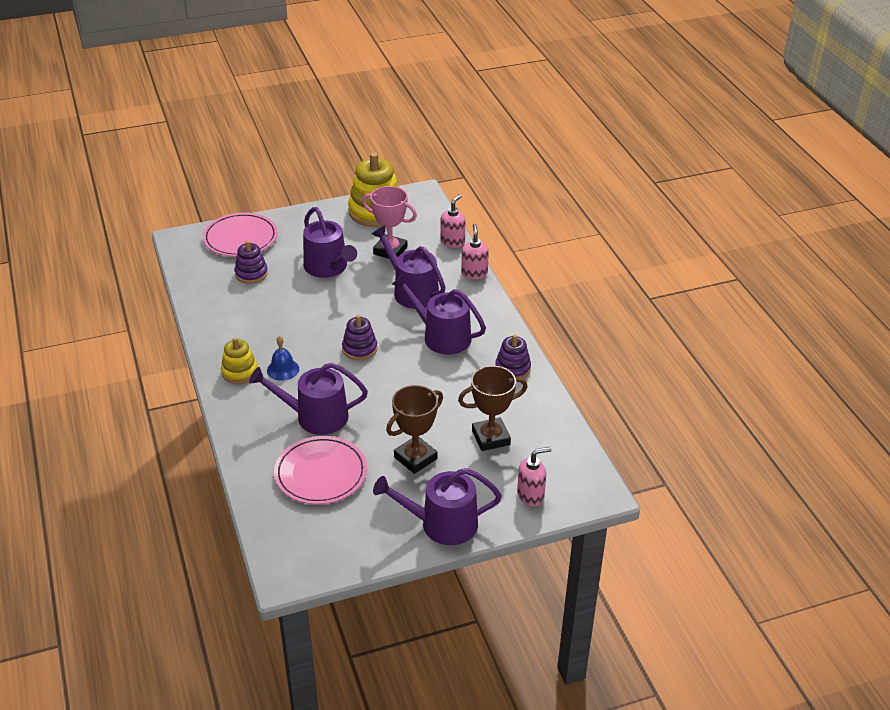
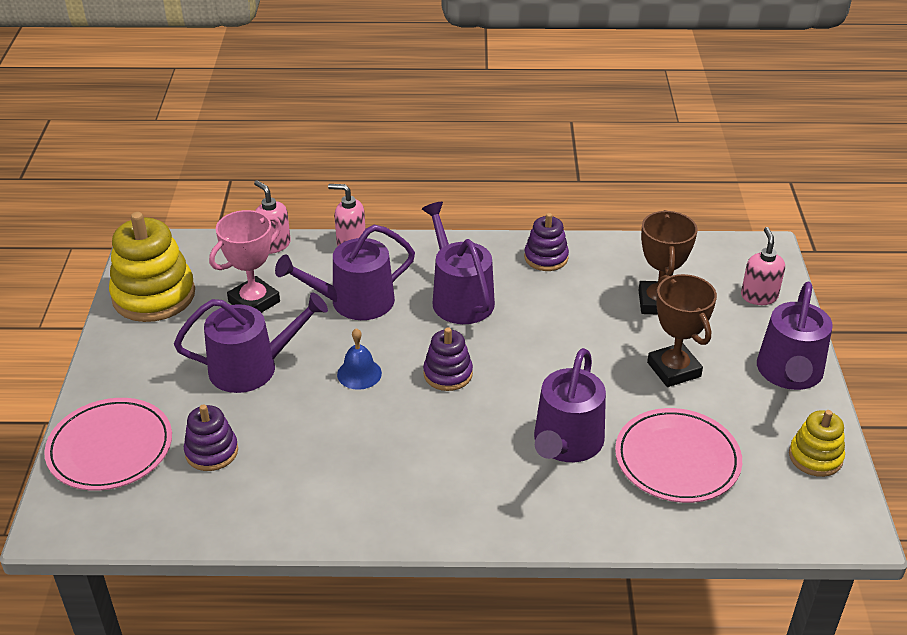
camera: 70 degrees left, 0 degrees up
yellow stacking toy [221,337,257,384] -> yellow stacking toy moved to [789,410,845,477]
blue bell [267,336,299,381] -> blue bell moved to [337,328,382,390]
purple watering can [392,273,486,354] -> purple watering can turned 105 degrees clockwise [422,202,495,324]

